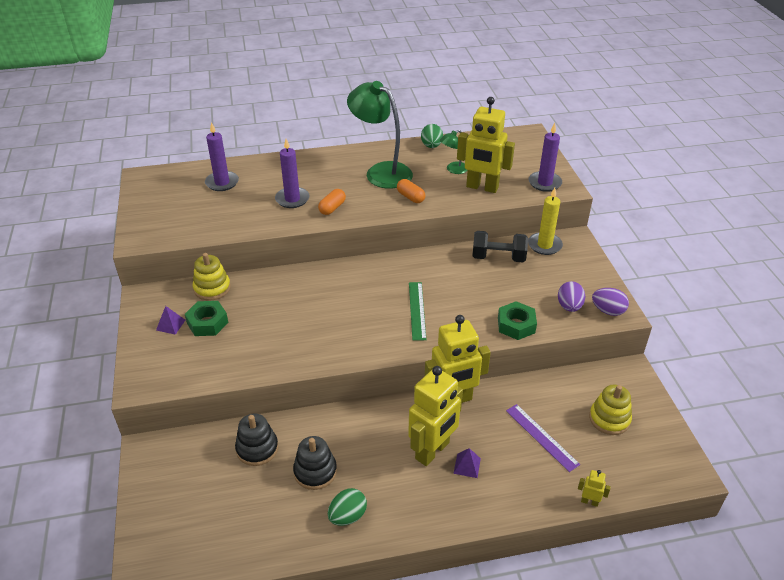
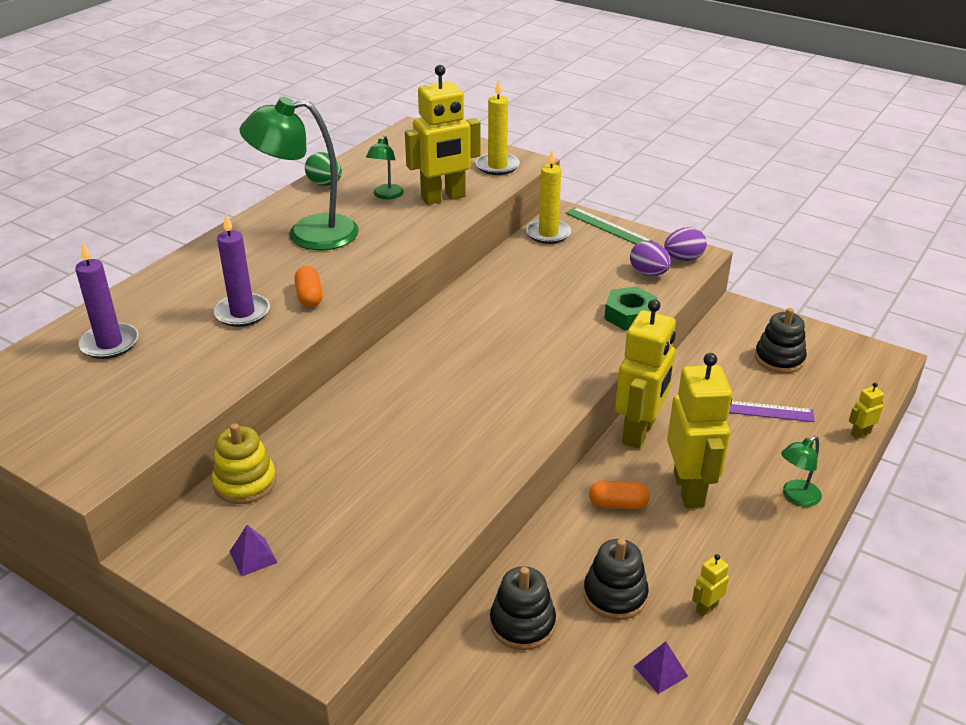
camera: 45 degrees left, 5 degrees down
green nut [185,301,228,336] -> none
green egg [328,488,367,526] -> yellow robot [692,554,729,617]
orange capsule [397,179,425,203] -> orange capsule moved to [589,480,650,509]
green ruler [409,282,426,341] -> green ruler moved to [565,207,652,244]
purple pyramid [453,448,481,478] -> purple pyramid moved to [634,641,688,694]
black dumbbell [472,231,528,262] -> none
purple candle [529,123,562,192] -> yellow candle [476,79,520,175]
yellow stacking toy [589,385,632,435] -> black stacking toy [755,308,807,373]
none -> green lamp [781,436,822,507]

